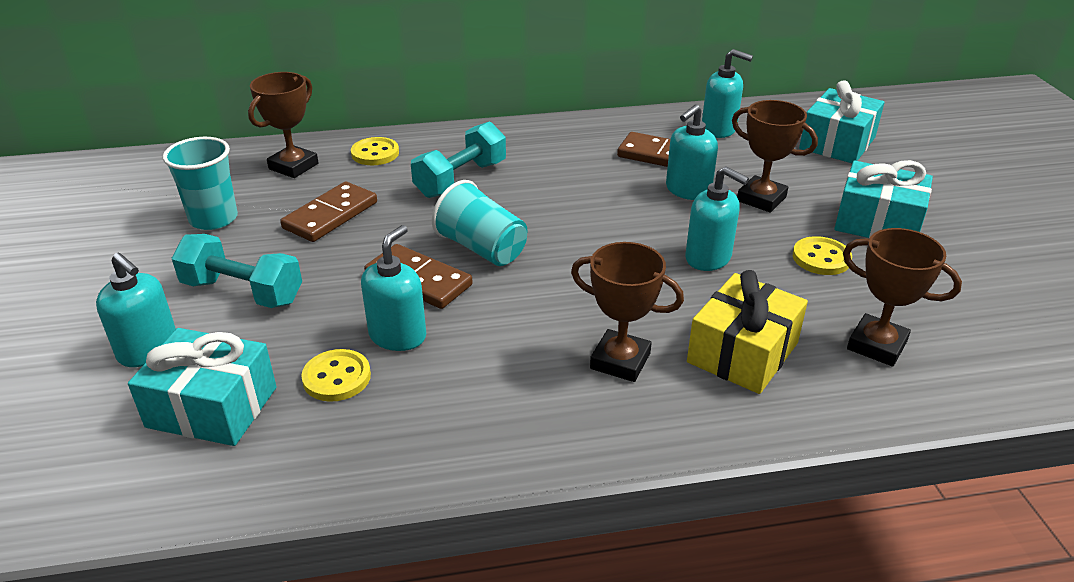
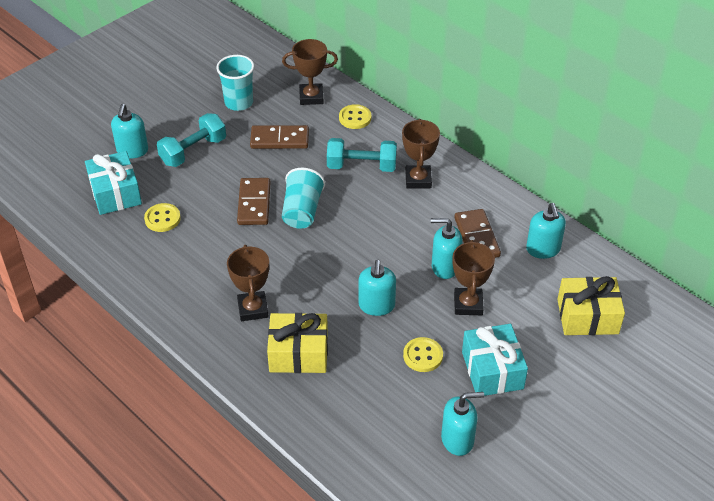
camera: 55 degrees right, 10 degrees up
turquoise dumbbell [172,234,302,308] -> turquoise dumbbell turned 60 degrees clockwise [157,113,226,167]
turquoise soap dispenser [361,225,426,351] -> turquoise soap dispenser moved to [441,392,484,456]
turquoise gift [799,80,884,163] -> yellow gift [557,276,625,335]
brown trophy [843,228,962,367] -> brown trophy moved to [402,119,440,188]

